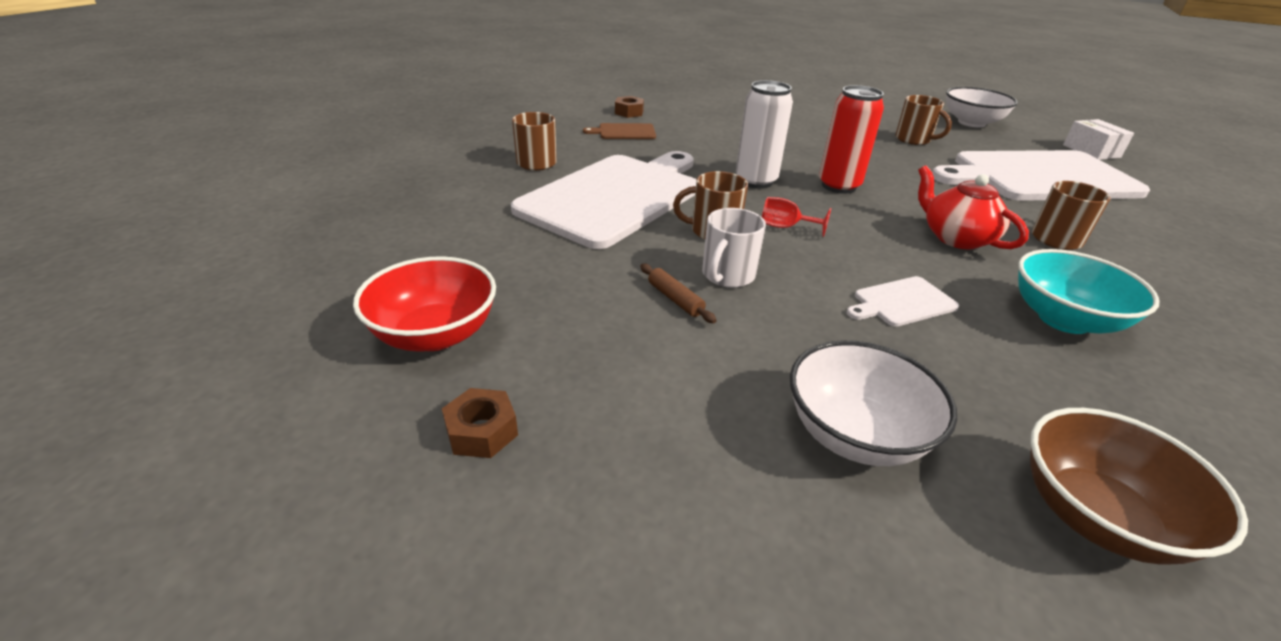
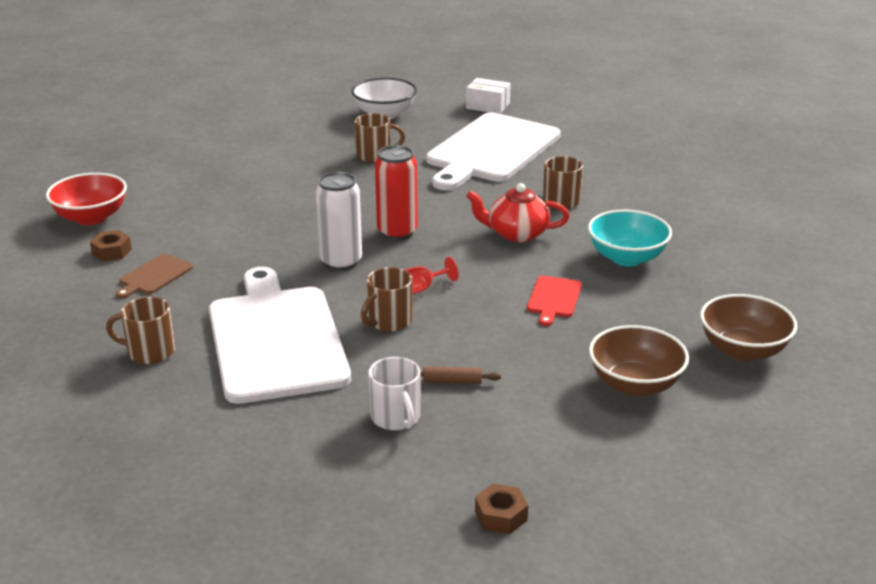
camera: 50 degrees left, 5 degrees down
red bowl [353,256,496,352] -> red bowl moved to [46,173,127,225]
white mug [702,208,766,288] -> white mug moved to [368,357,421,430]
white bowl [790,340,957,466] -> brown bowl [589,325,689,396]
white cutting board [847,276,959,327] -> red cutting board [527,276,582,326]

